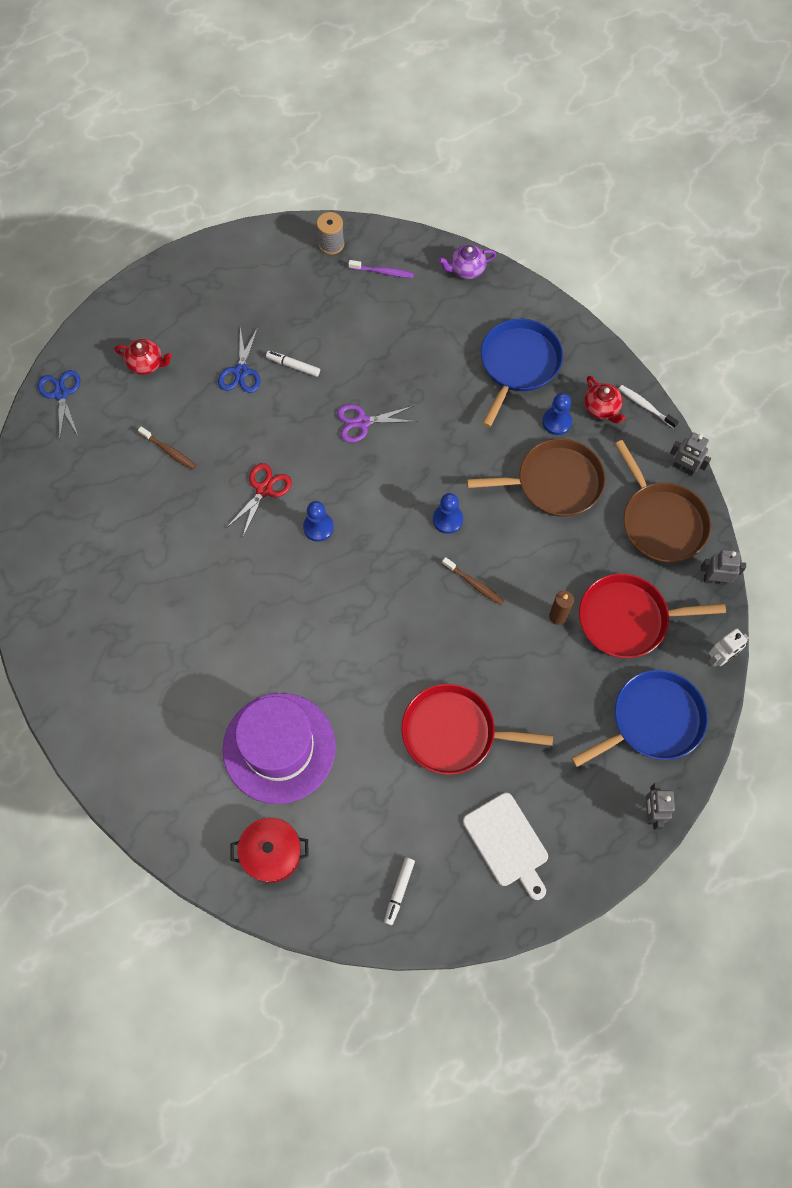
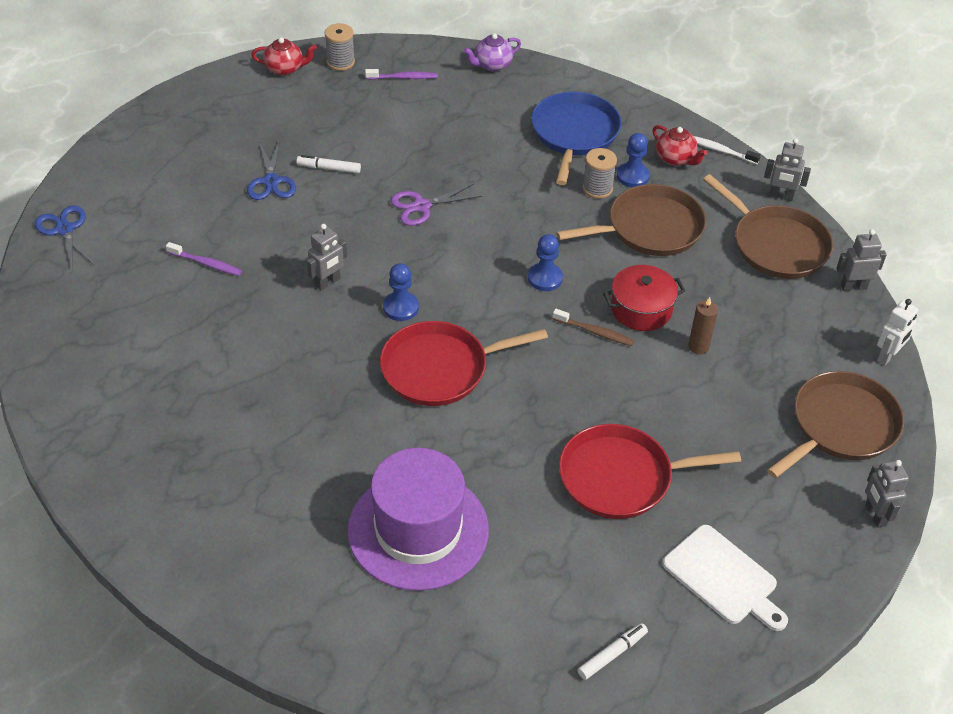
camera: 15 degrees left, 20 degrees down
red teapot [114,339,172,375] -> red teapot moved to [251,37,317,76]
brown toothbrush [138,426,196,470] -> purple toothbrush [166,242,242,276]
red scissors [226,463,292,536] -> grey robot [307,224,347,290]
red pot [231,818,309,883] -> red pot moved to [603,265,685,331]
white marker [384,857,415,925] -> white marker turned 135 degrees counterclockwise [578,623,648,680]
blue pan [571,670,708,767] -> brown pan [767,371,904,478]
red pan [579,574,726,658] -> red pan moved to [380,321,548,406]
none -> grey spool [582,148,617,199]

